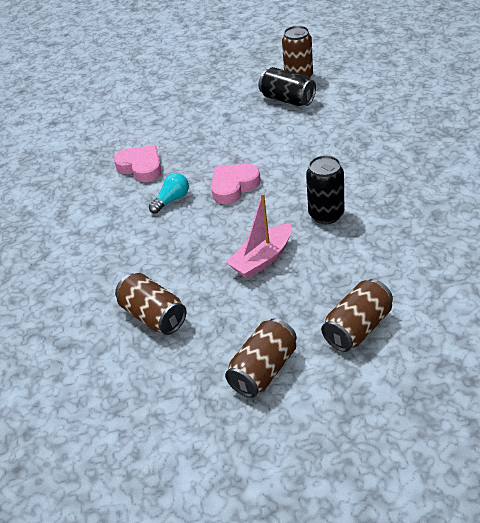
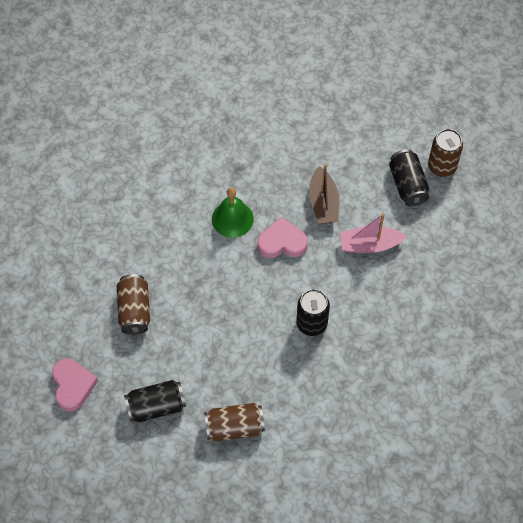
camera: 35 degrees right, 20 degrees up
pink heart [114,145,162,182] -> pink heart moved to [52,359,98,411]
turquoise light bulb [149,173,189,214] -> green bell [212,188,254,238]
brown can [225,318,297,398] -> black can [124,380,186,422]
pink boat [226,193,292,279] -> pink boat moved to [340,213,407,253]
none -> brown boat [309,164,339,224]

